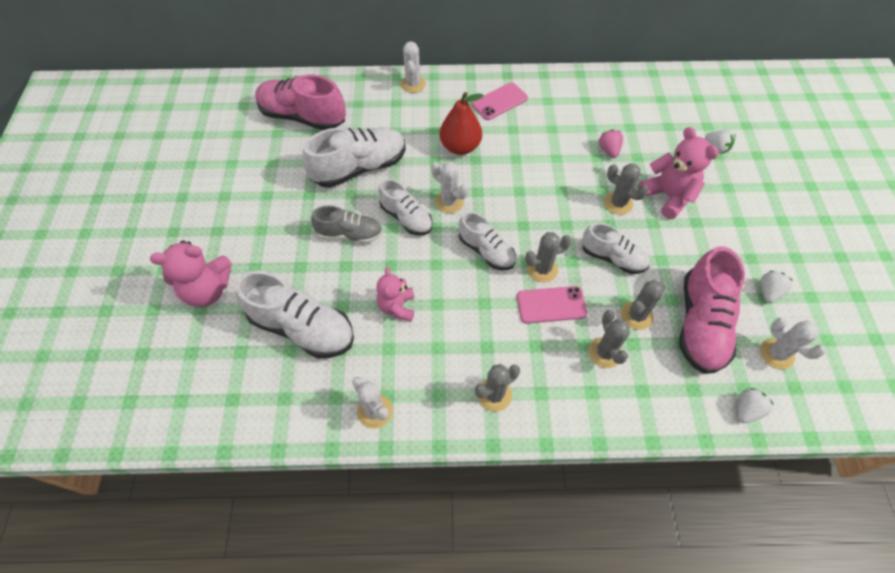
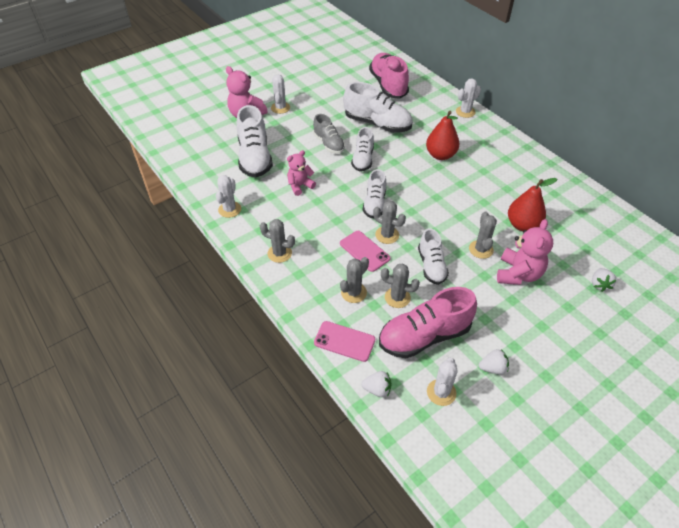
camera: 55 degrees right, 10 degrees down
white cactus [431,162,468,213] -> white cactus moved to [271,74,290,114]
pink phone [472,82,528,120] -> pink phone moved to [314,321,375,362]
pink strawberry [599,129,623,158] -> red pear [508,178,557,231]

